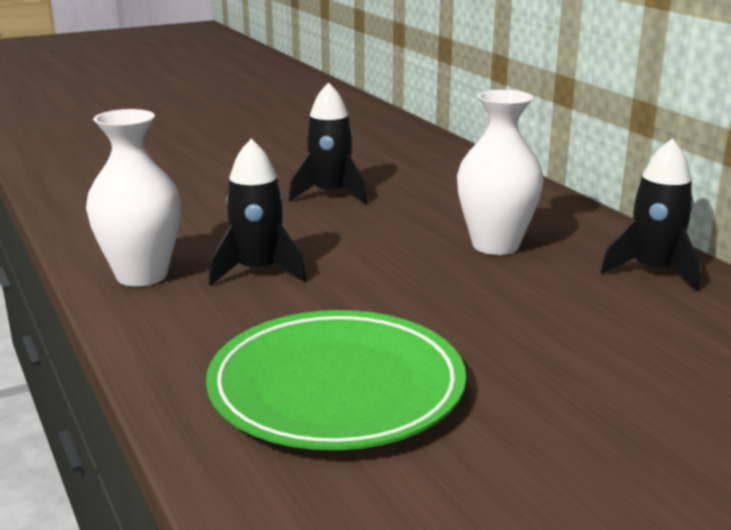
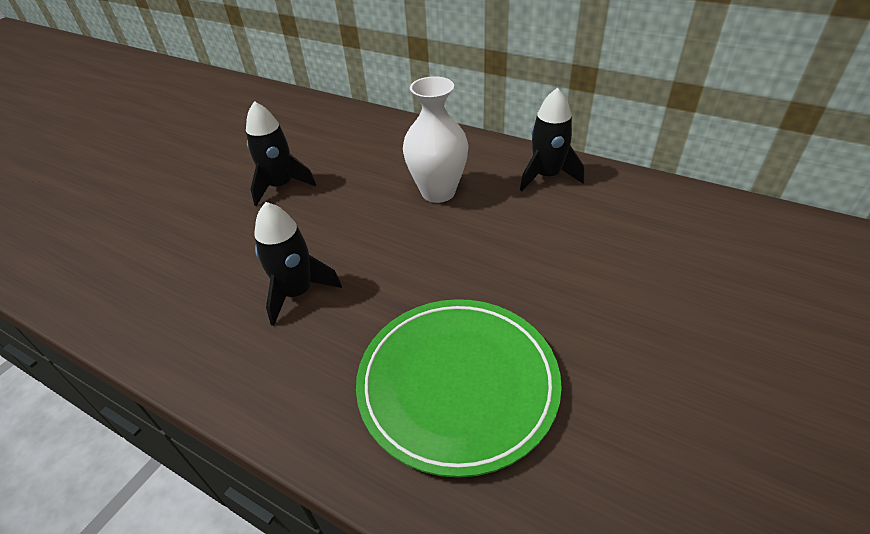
camera: 30 degrees left, 20 degrees up
white vase [86,109,181,287] -> none

